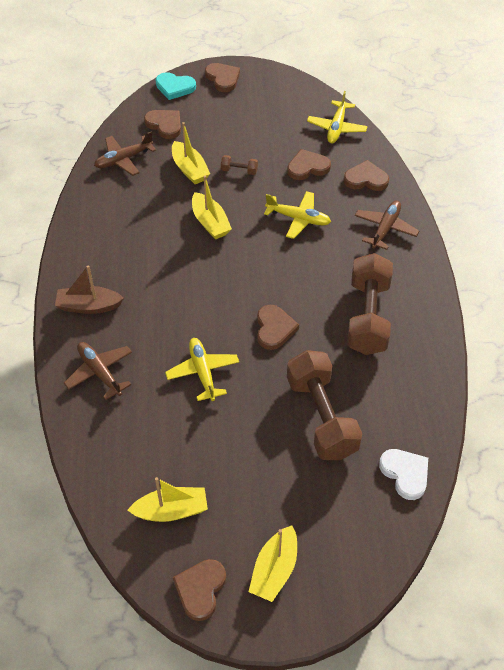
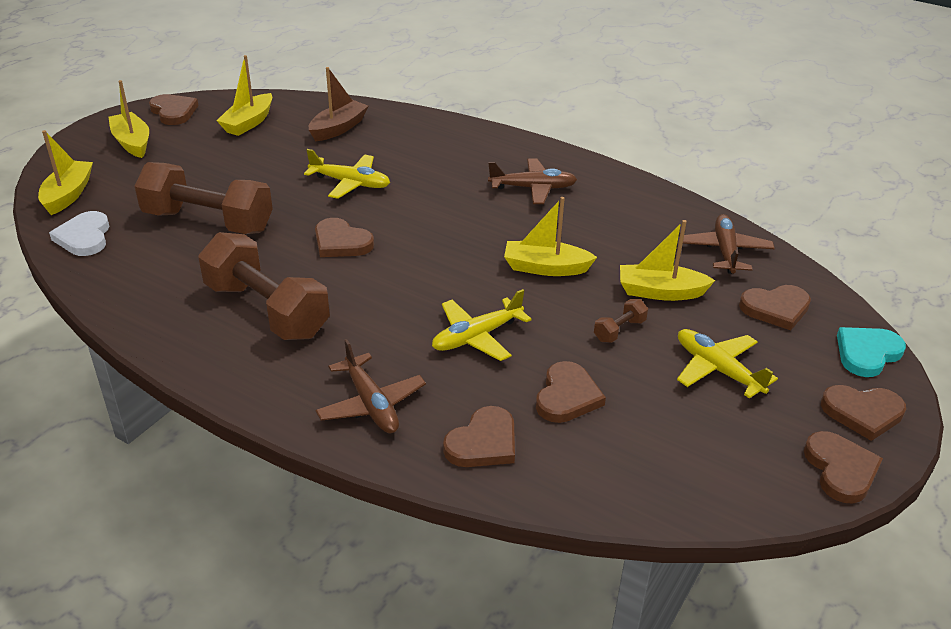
camera: 125 degrees right, 15 degrees down
brown boat [55,265,124,314] -> brown boat moved to [309,67,368,141]
brown plane [64,342,132,400] -> brown plane moved to [488,158,577,204]
yellow plane [307,91,368,144] -> yellow plane moved to [677,329,778,399]
white heart [379,449,428,500] -> white heart turned 75 degrees clockwise [49,211,110,256]
none -> yellow boat [38,130,93,215]
none -> brown heart [804,431,883,503]

